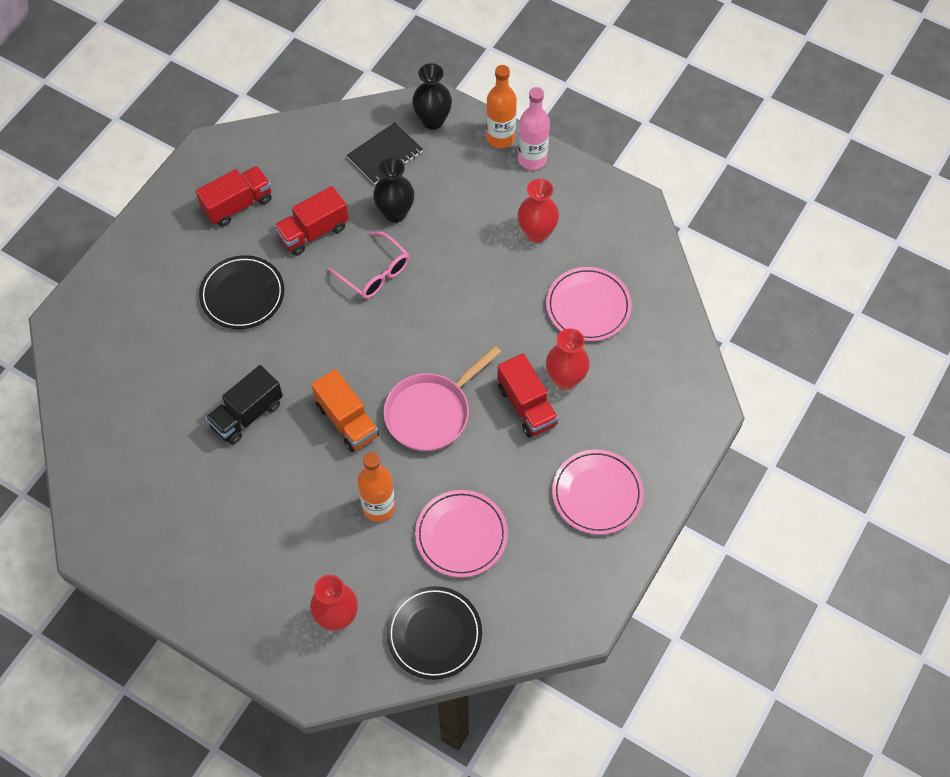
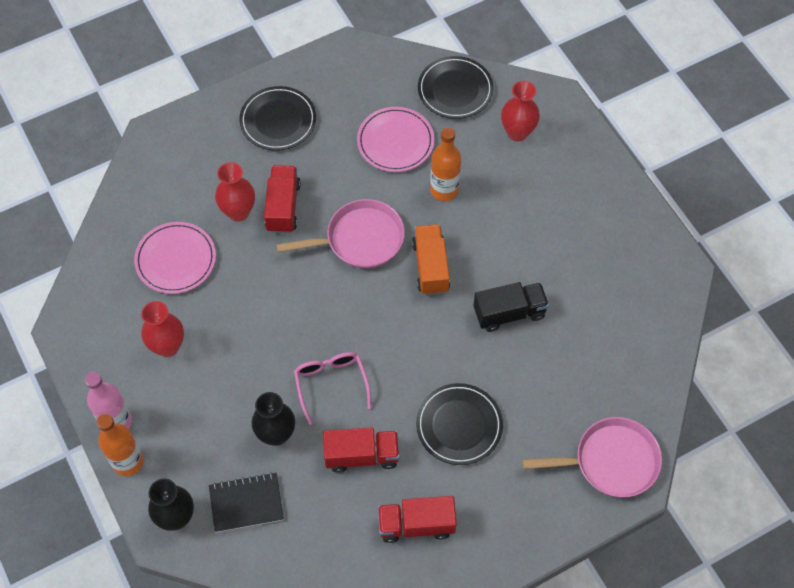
camera: 150 degrees left, 0 degrees up
pink plate [552,449,643,535] -> black plate [240,86,316,151]
none -> pink pan [522,417,662,497]

